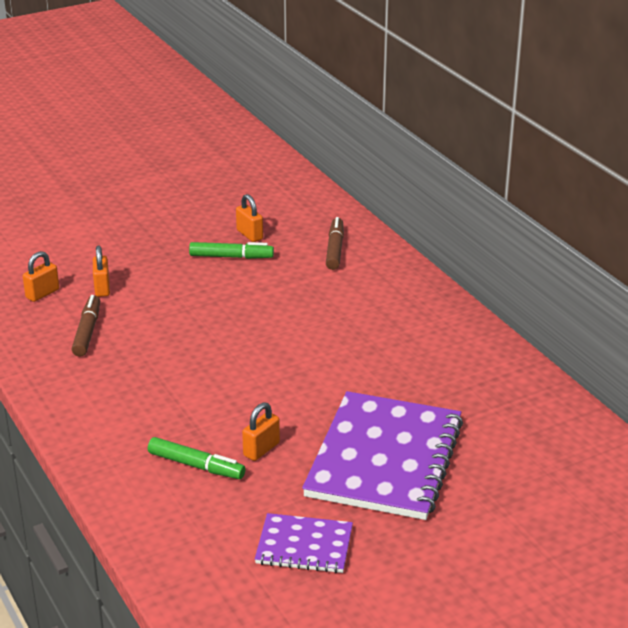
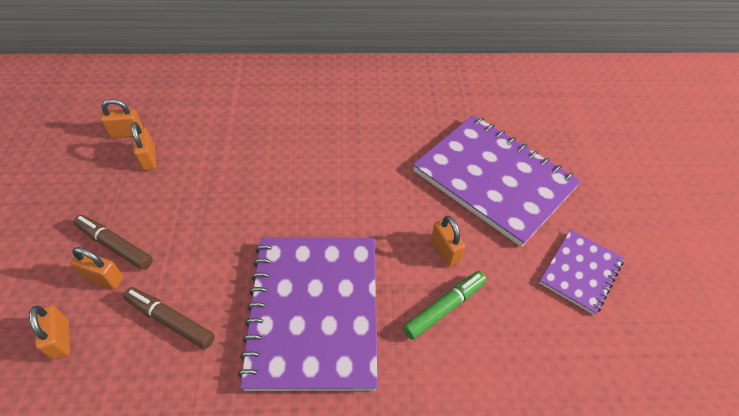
camera: 65 degrees left, 20 degrees up
green marker [189,242,274,259] -> orange padlock [131,122,156,171]
brown marker [326,217,344,270] -> brown marker moved to [74,215,153,270]
none -> purple notebook [238,237,378,391]

